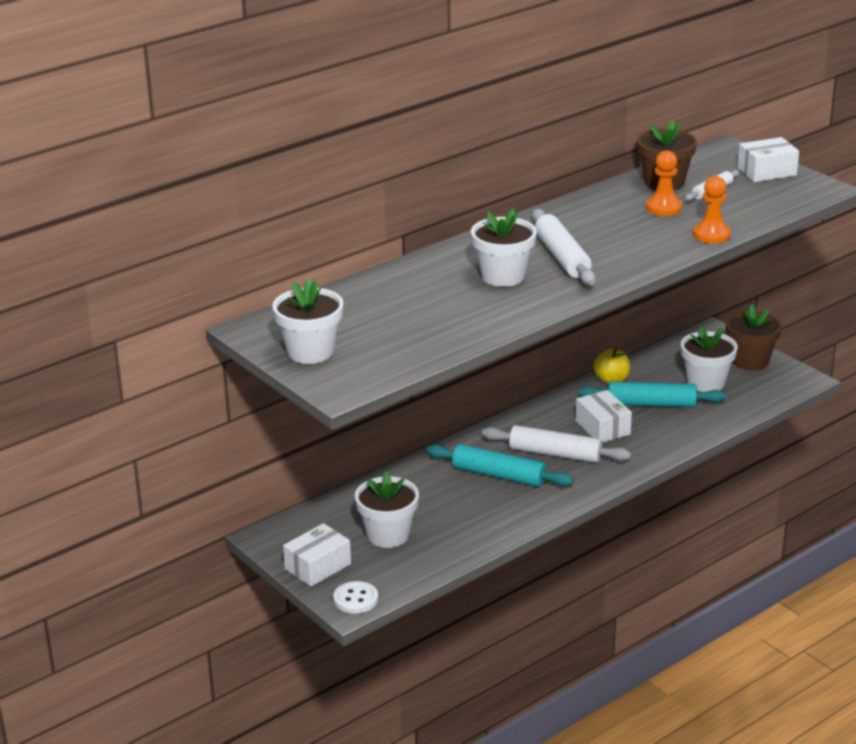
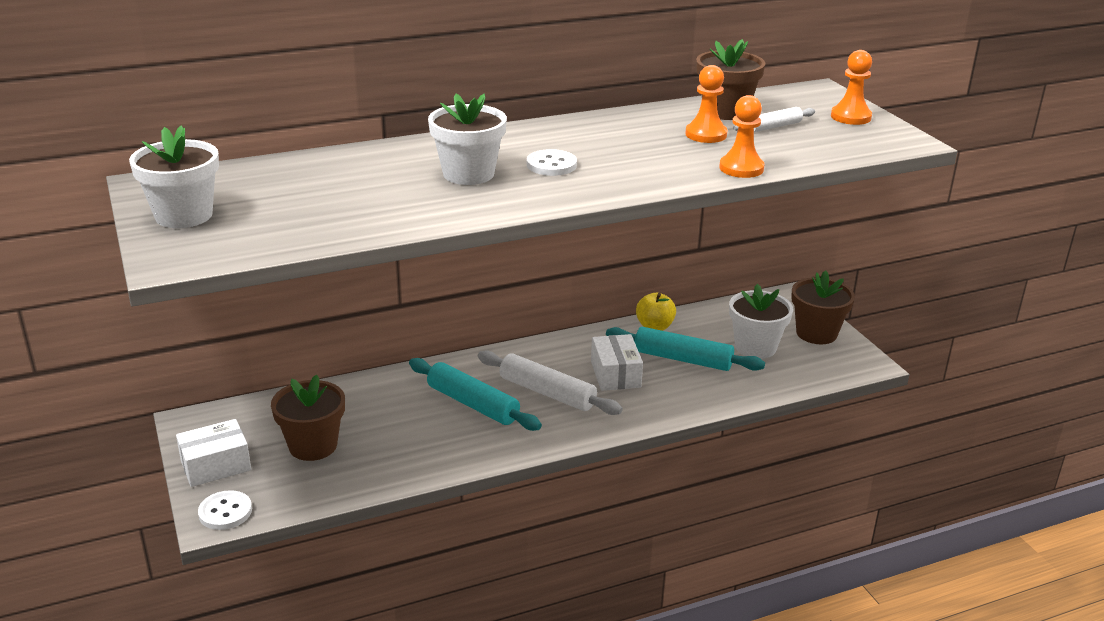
camera: 15 degrees right, 0 degrees up
white flower pot [355,471,419,548] -> brown flower pot [271,375,345,461]
white rolling pin [532,209,596,285] -> white button [527,149,577,176]
white box [738,137,799,182] -> orange pawn [831,50,872,125]

